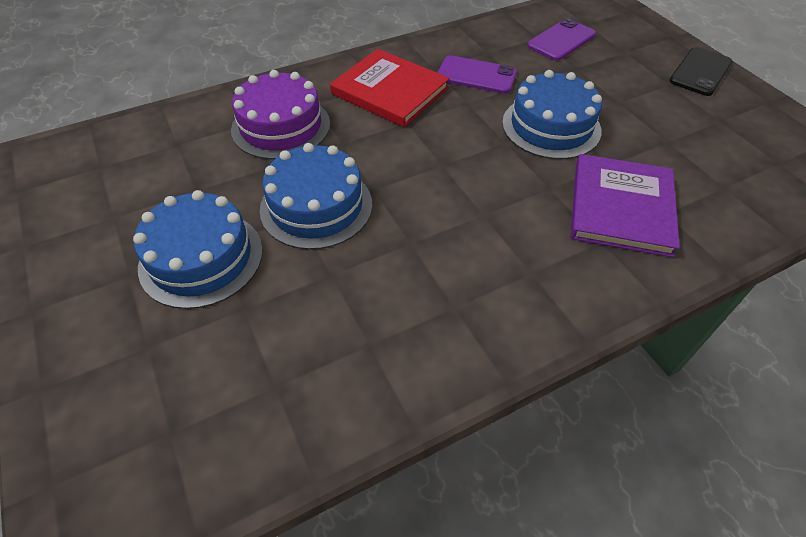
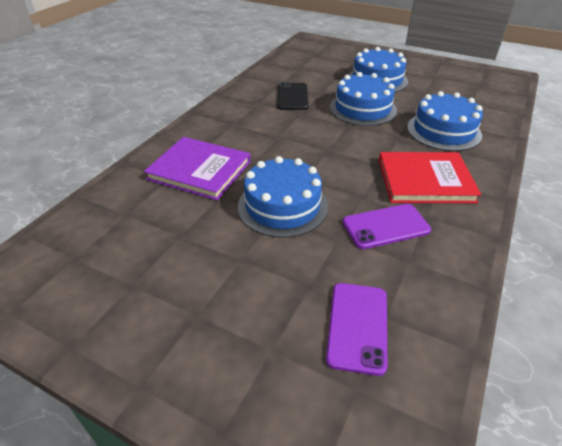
camera: 145 degrees right, 10 degrees down
purple cake [231,70,330,159] -> blue cake [407,91,483,151]
purple book [571,154,680,257] -> purple book turned 45 degrees counterclockwise [144,137,251,200]
black phone [669,47,732,96] -> black phone moved to [277,82,309,110]

